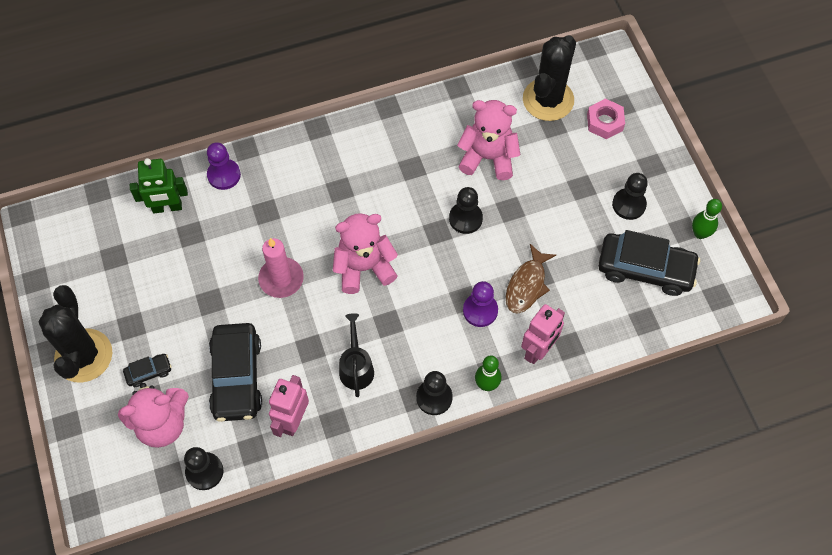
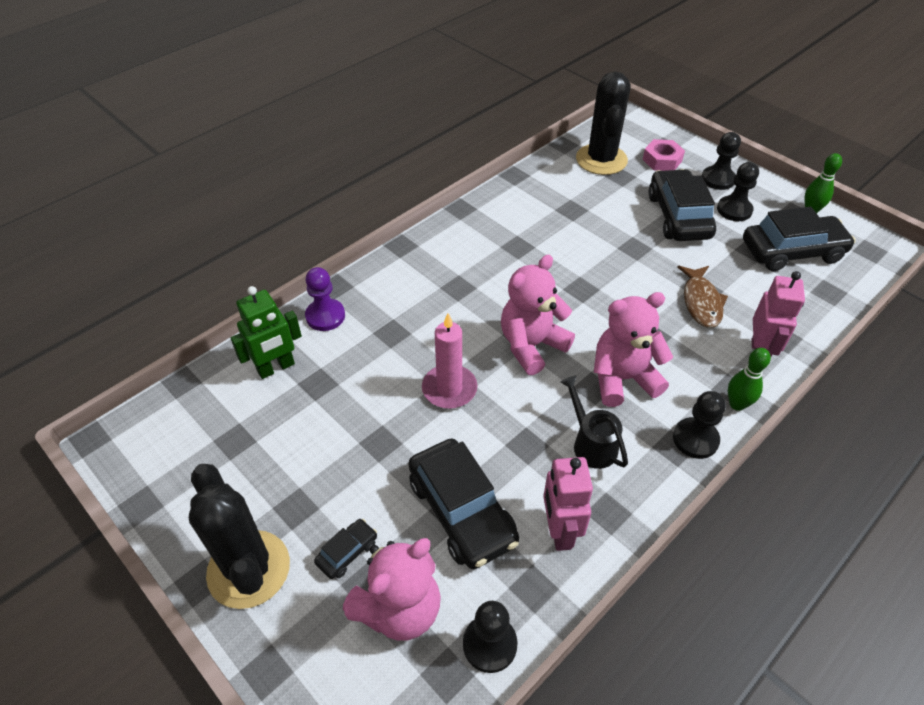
camera: 25 degrees left, 15 degrees down
black pawn [449,187,483,234] -> black pawn moved to [702,132,741,190]
pink teddy bear [457,100,520,180] -> pink teddy bear moved to [594,292,673,407]
purple pawn [463,281,498,327] -> none
none -> black car [648,169,716,241]

